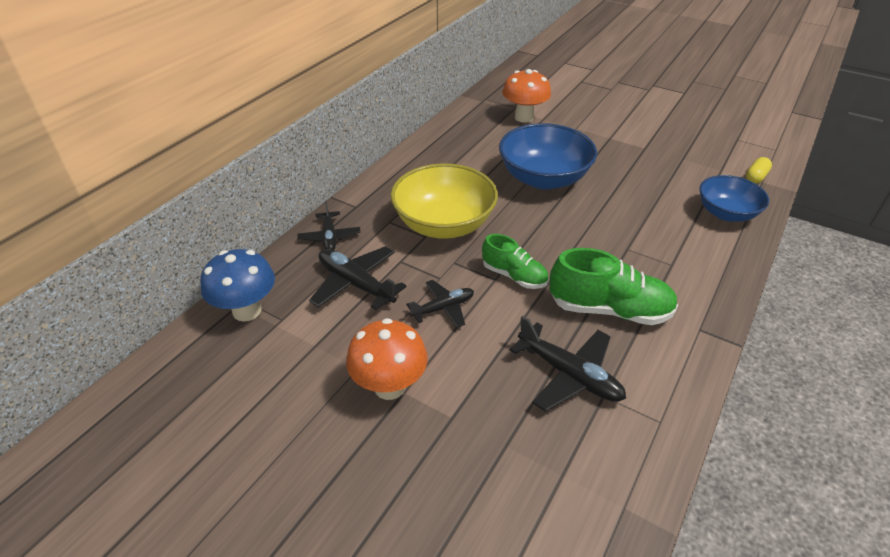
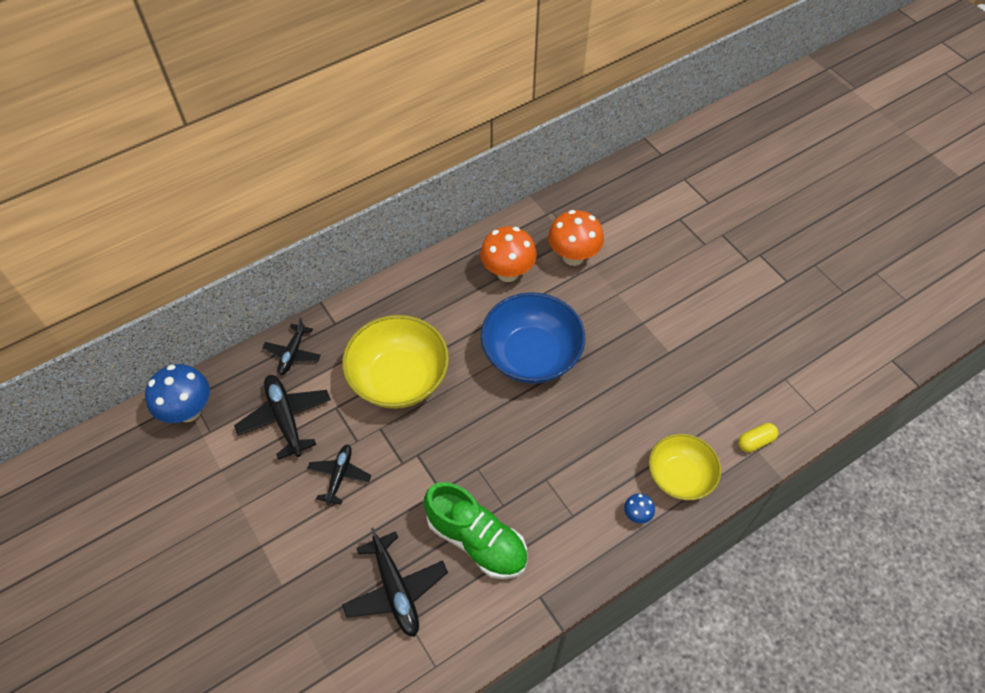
camera: 25 degrees right, 15 degrees up
orange mushroom [346,318,428,400] -> orange mushroom moved to [480,226,537,282]
black plane [406,280,474,328] -> black plane turned 75 degrees counterclockwise [307,444,371,505]
green shoe [482,234,549,289] -> none
blue bowl [699,175,769,222] -> yellow bowl [649,434,721,500]
none -> blue mushroom [624,493,655,524]

